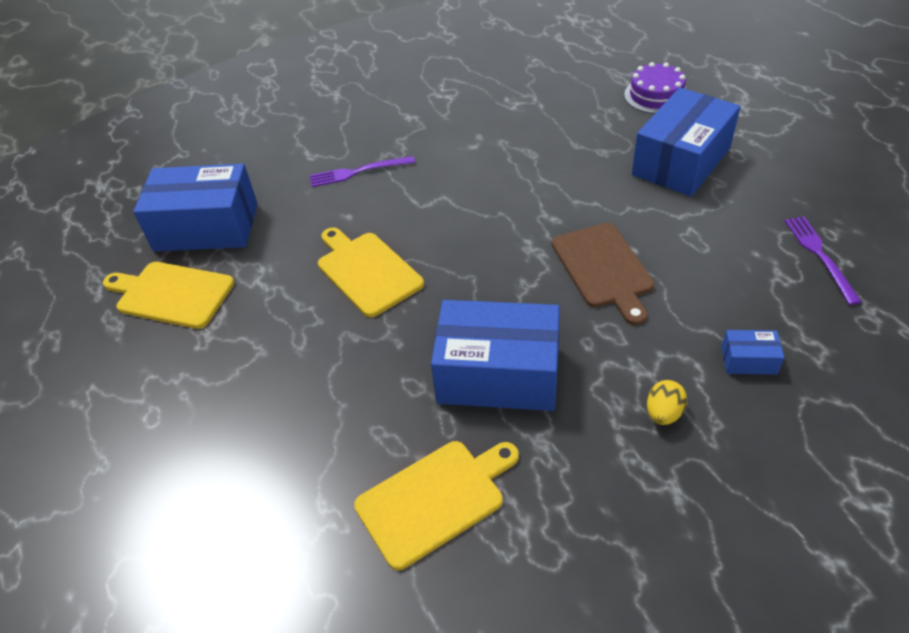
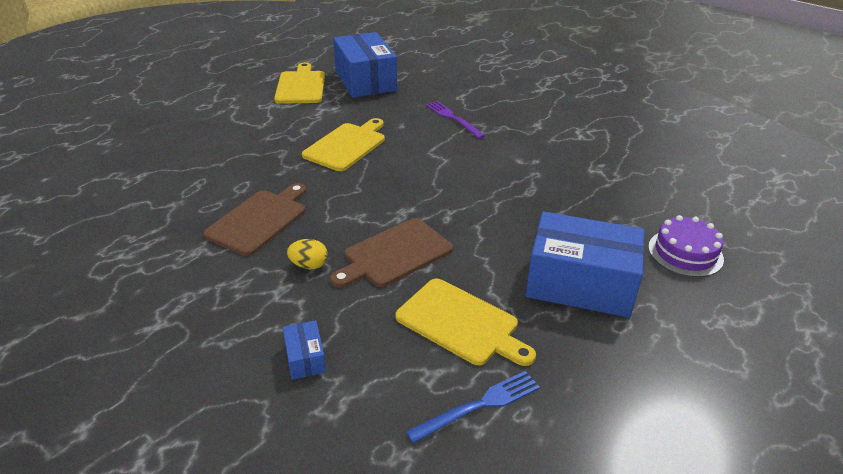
camera: 65 degrees right, 10 degrees down
yellow cutting board [354,441,519,570] -> yellow cutting board moved to [395,279,536,366]
blue box [431,300,560,411] -> brown cutting board [203,183,306,256]
yellow egg [647,380,687,425] -> yellow egg moved to [287,239,328,269]
purple fork [785,216,862,305] -> blue fork [406,371,540,444]

